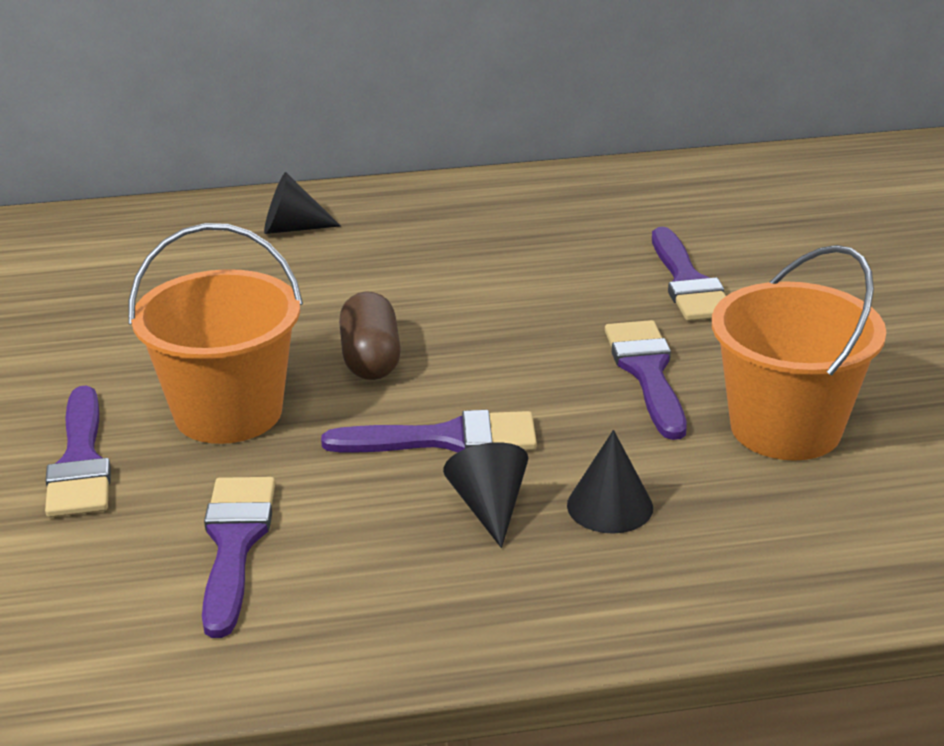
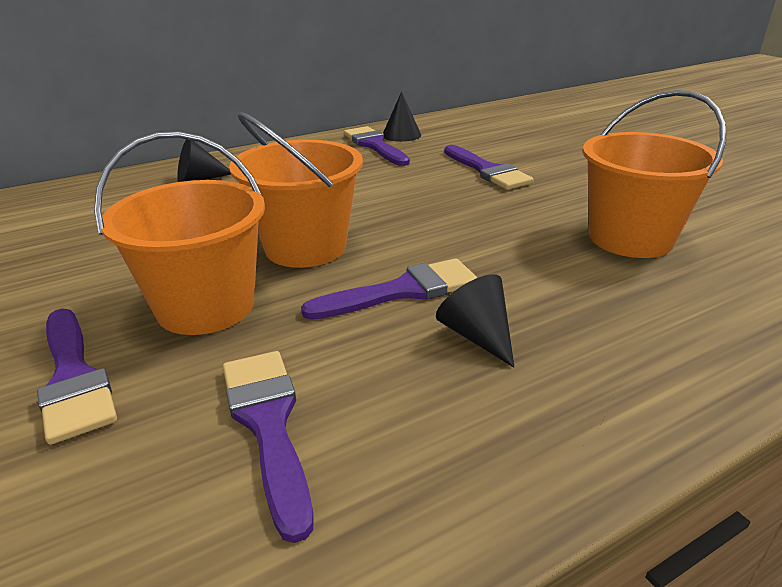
camera: 20 degrees left, 0 degrees up
brown capsule [339,291,401,380] -> orange bucket [229,112,363,268]
black cone [567,430,653,534] -> black cone moved to [383,92,421,142]
purple brush [605,320,687,440] -> purple brush moved to [344,126,410,166]

